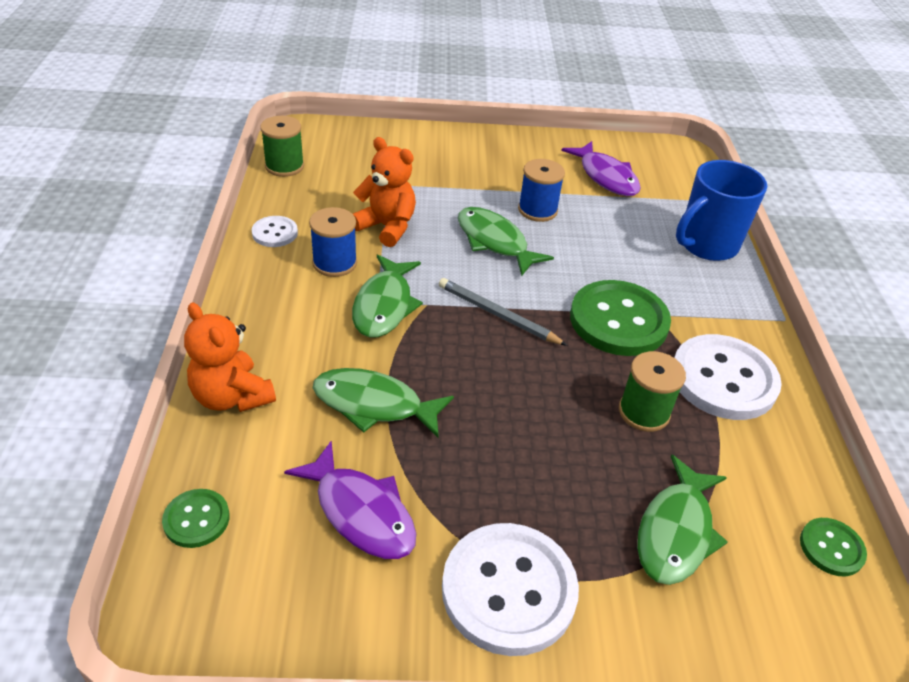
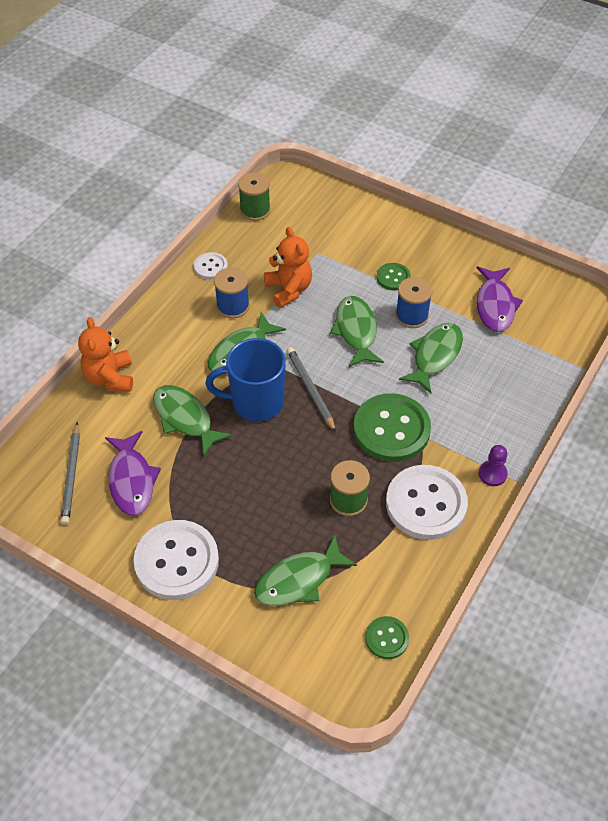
camera: 35 degrees right, 10 degrees up
green button [162,489,230,548] -> green button moved to [377,263,411,291]
blue mug [676,160,767,261] -> blue mug moved to [206,338,286,422]
none -> grey pencil [60,422,80,525]
none -> green fish [399,322,463,394]
none -> purple pawn [479,445,508,486]

